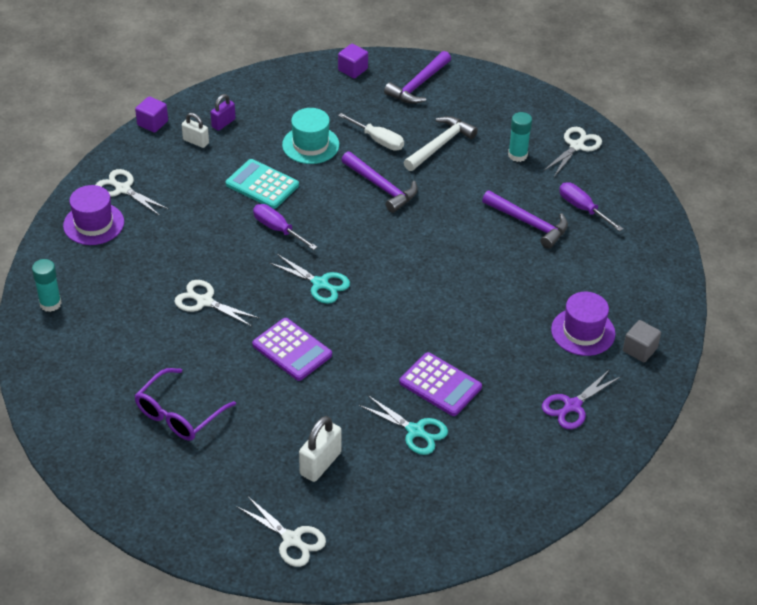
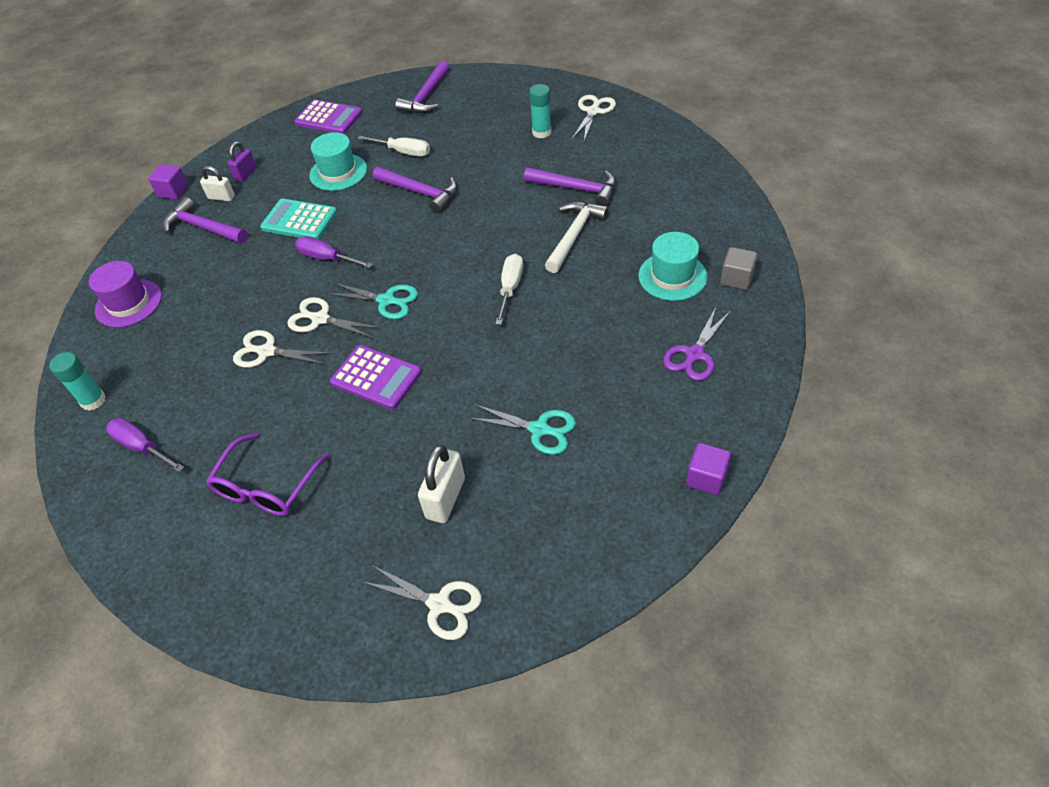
camera: 10 degrees left, 5 degrees up
white scissors [96,169,168,216] -> white scissors moved to [287,297,381,338]
purple cube [338,44,368,78] -> purple cube moved to [686,443,731,495]
purple calculator [399,352,482,416] -> purple calculator moved to [294,99,362,134]
white hammer [403,116,478,171] -> white hammer moved to [545,201,609,273]
purple hat [551,292,615,356] -> turquoise hat [638,232,707,301]
purple screwdriver [559,182,623,231] -> purple screwdriver moved to [106,418,185,472]
none -> purple hammer [163,197,248,243]
none -> white screwdriver [495,253,523,325]

